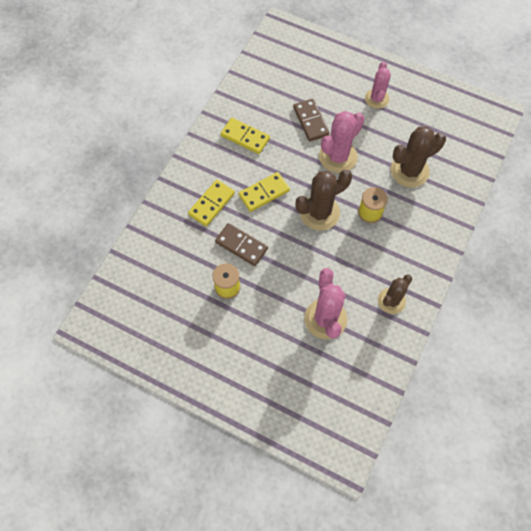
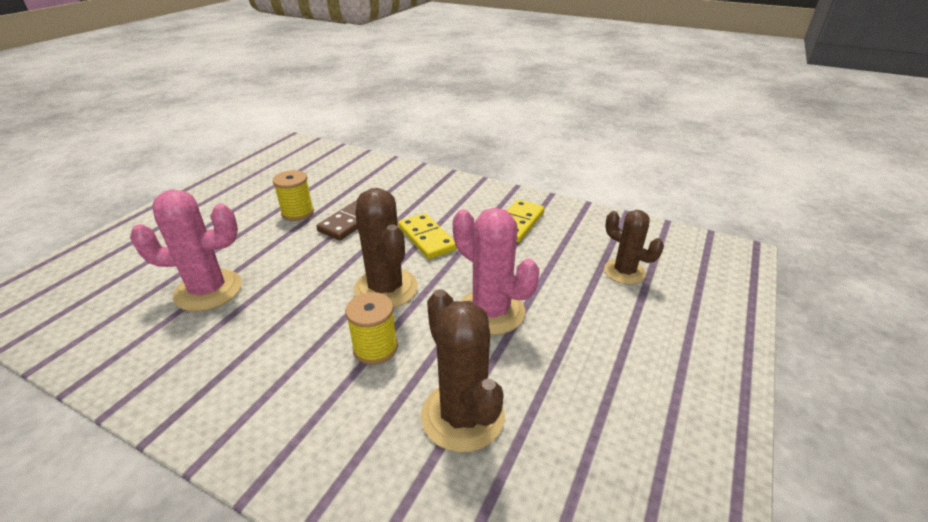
camera: 90 degrees right, 30 degrees down
yellow domino [188,180,235,226] -> none
brown domino [293,99,329,141] -> none
pink cactus [365,62,391,109] -> none
brown cactus [378,274,412,314] -> brown cactus moved to [604,210,664,284]

